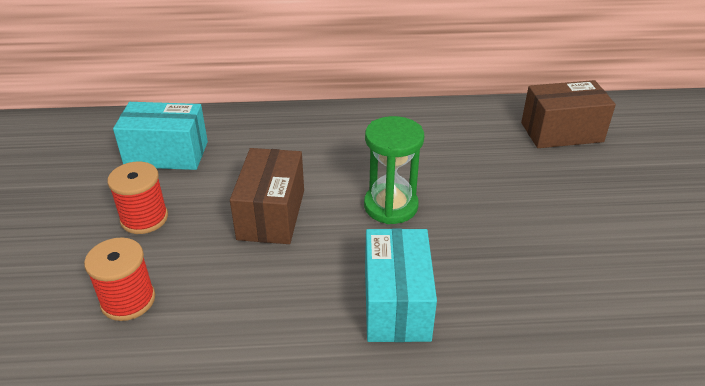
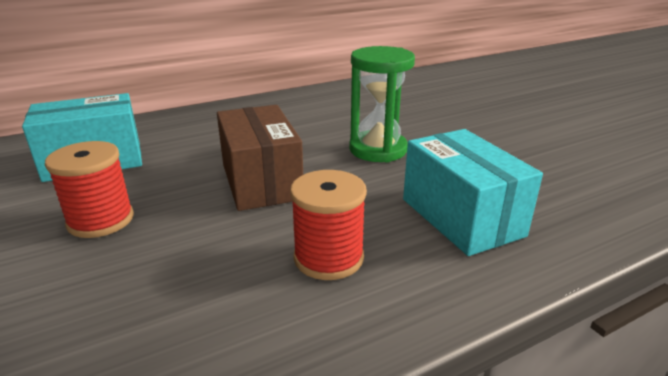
camera: 25 degrees left, 10 degrees down
red spool [84,237,155,321] -> red spool moved to [290,170,367,280]
brown box [521,80,616,148] -> none

